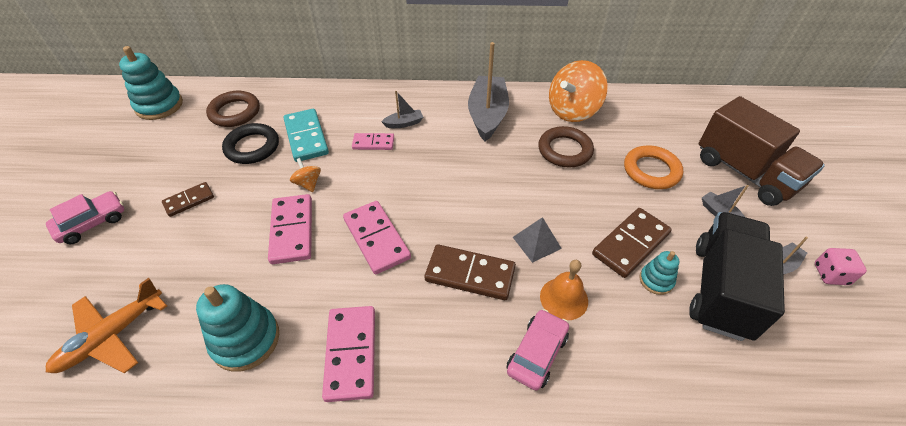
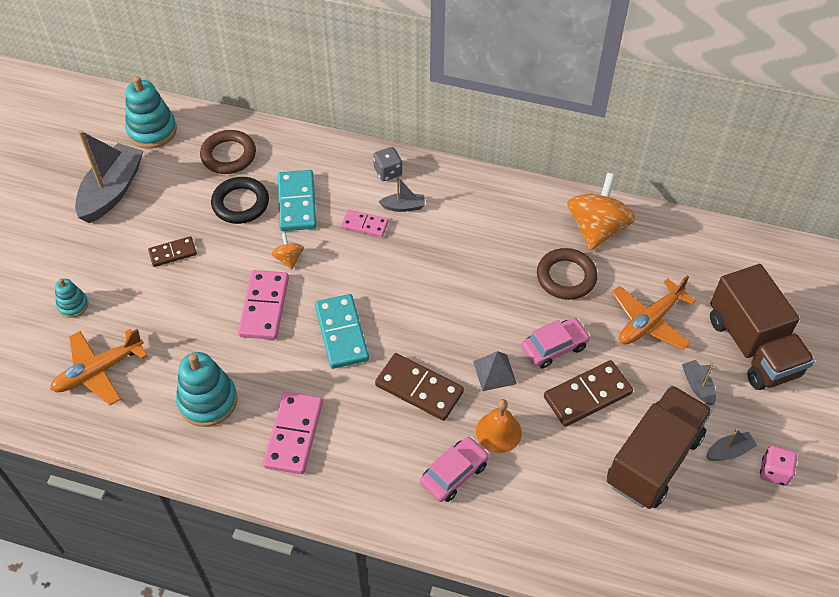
camera: 15 degrees right, 5 degrees up
pink car [46,191,124,244] -> pink car moved to [521,318,591,369]
pink domino [343,201,411,274] -> turquoise domino [315,294,369,369]
grey boat [468,42,509,141] -> grey boat moved to [75,130,143,223]
orange spinning top [549,60,608,122] -> orange spinning top turned 135 degrees clockwise [567,173,636,251]
orange ring [624,145,683,189] -> orange plane [612,275,696,350]
turquoise stacking toy [640,251,679,295] -> turquoise stacking toy moved to [55,279,88,318]
black truck [689,212,785,341] -> brown truck [607,385,712,509]
none -> grey dice [373,147,402,181]

